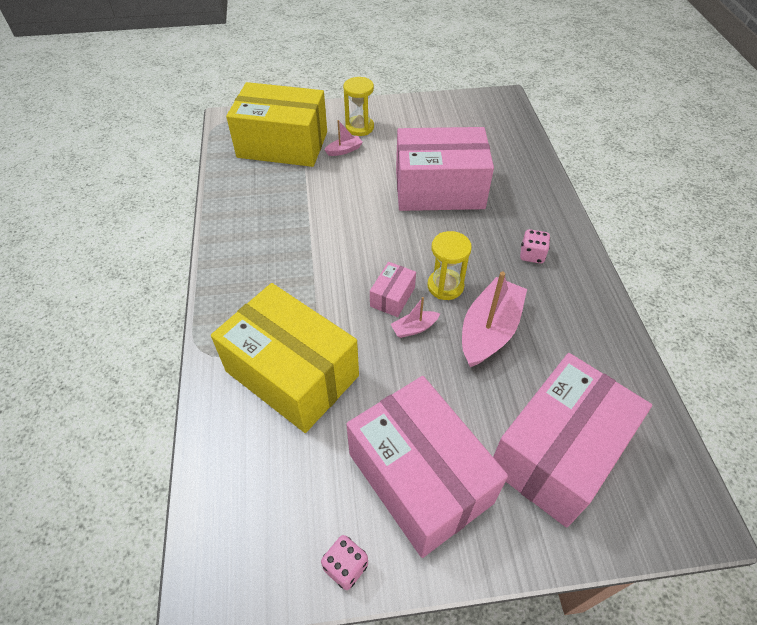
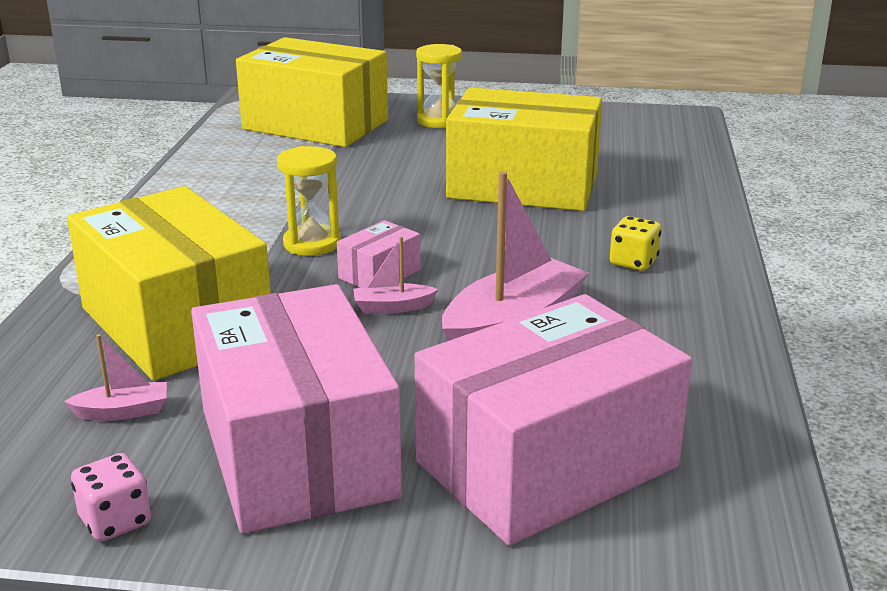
camera: 15 degrees right, 25 degrees down
pink boat [325,120,363,156] -> pink boat moved to [64,334,167,421]
pink box [396,127,494,211] -> yellow box [446,87,602,211]
yellow hourglass [428,231,472,300] -> yellow hourglass moved to [277,146,341,256]
pink dice [520,229,550,264] -> yellow dice [610,216,661,271]

